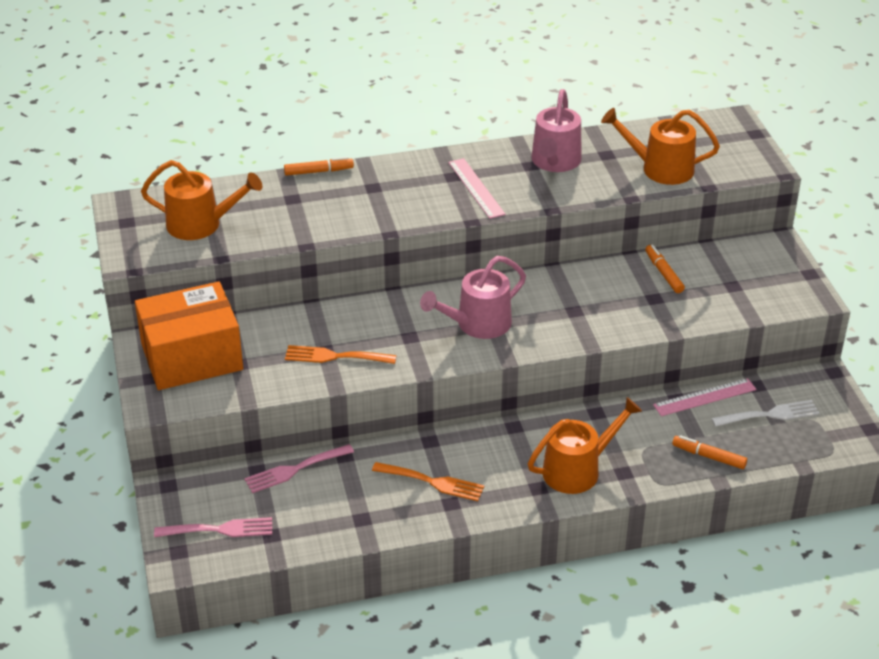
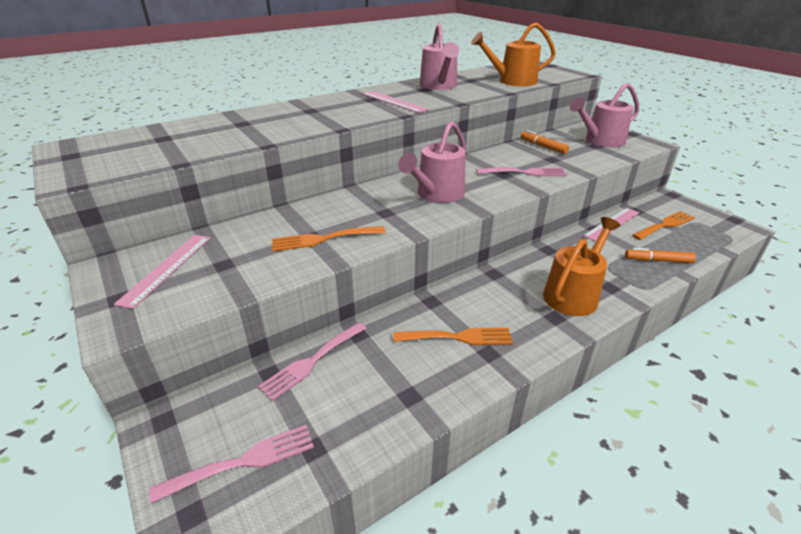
camera: 20 degrees left, 5 degrees down
orange box [135,281,243,390] -> pink ruler [114,235,211,309]
orange watering can [141,160,262,240] -> none
orange marker [284,157,354,176] -> none
white fork [711,400,819,427] -> orange fork [632,211,695,240]
none -> pink fork [476,167,567,176]
none -> pink watering can [570,83,639,148]

